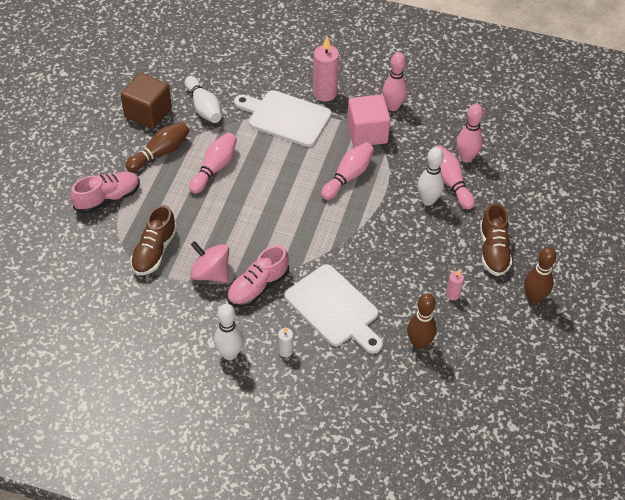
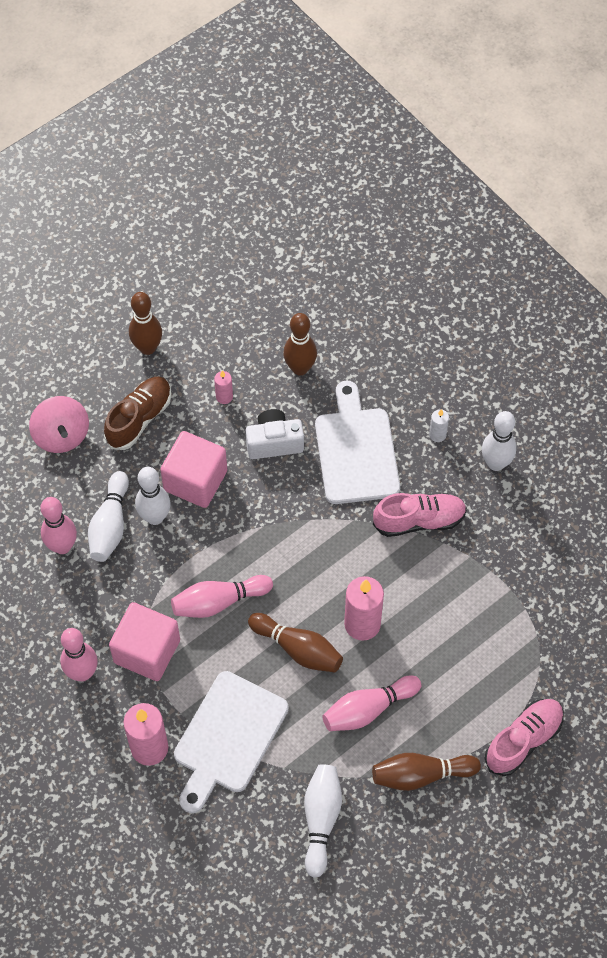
camera: 145 degrees left, 10 degrees up
pink shoe [70,172,140,213] -> pink shoe turned 135 degrees clockwise [484,699,564,776]
brown cube [121,73,172,129] -> none
brown shoe [130,205,177,275] -> none
pink spinning top [190,241,229,282] -> pink spinning top moved to [29,396,89,453]
white cutting board [234,90,332,147] -> white cutting board turned 60 degrees clockwise [174,671,289,813]
pink bowling pin [435,145,475,210] -> white bowling pin [88,471,129,562]
none -> pink cube [160,431,227,508]
none -> white camera [246,409,304,459]
none -> brown bowling pin [248,613,343,673]
none -> pink candle [344,576,384,641]

